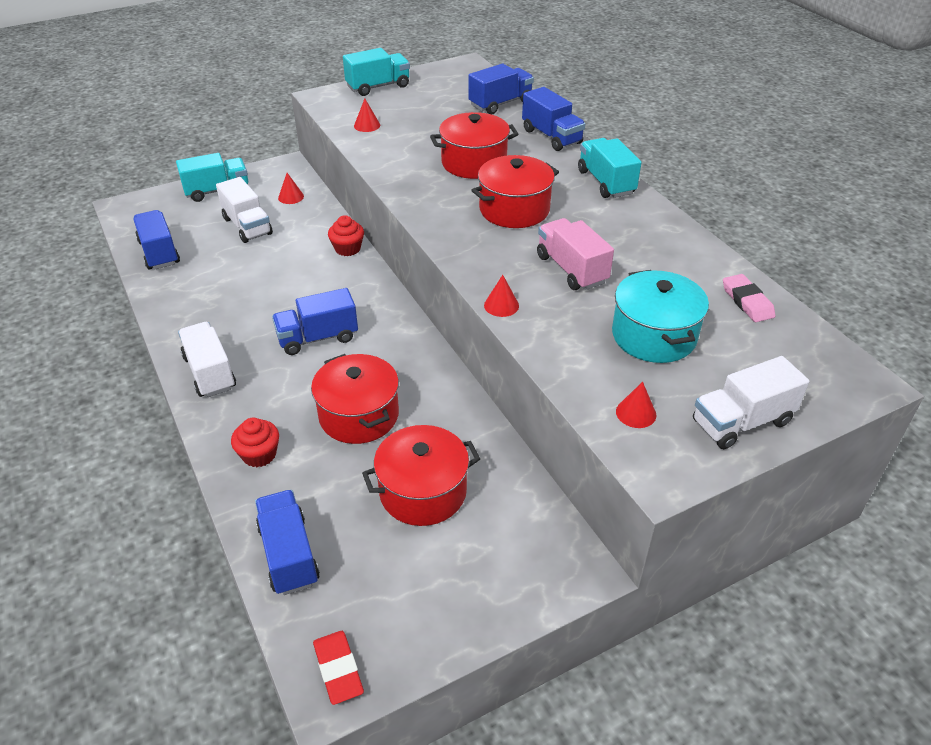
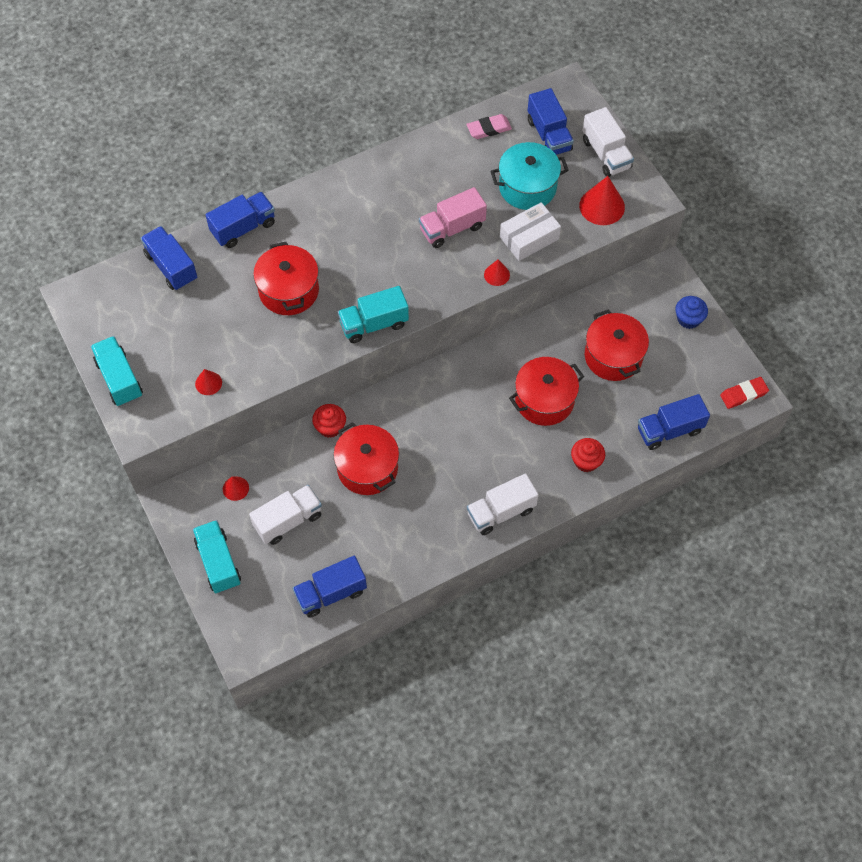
camera: 90 degrees left, 20 degrees up
blue truck [272,288,358,355] -> blue truck moved to [527,88,574,155]
red pot [471,155,559,228] -> red pot moved to [333,422,399,495]
turquoise truck [578,138,642,198] -> turquoise truck moved to [338,286,409,343]
red cone [616,382,656,428] -> red cone [579,176,625,225], size x1.81
none -> white box [500,202,561,261]
none -> blue cupcake [676,296,708,329]

